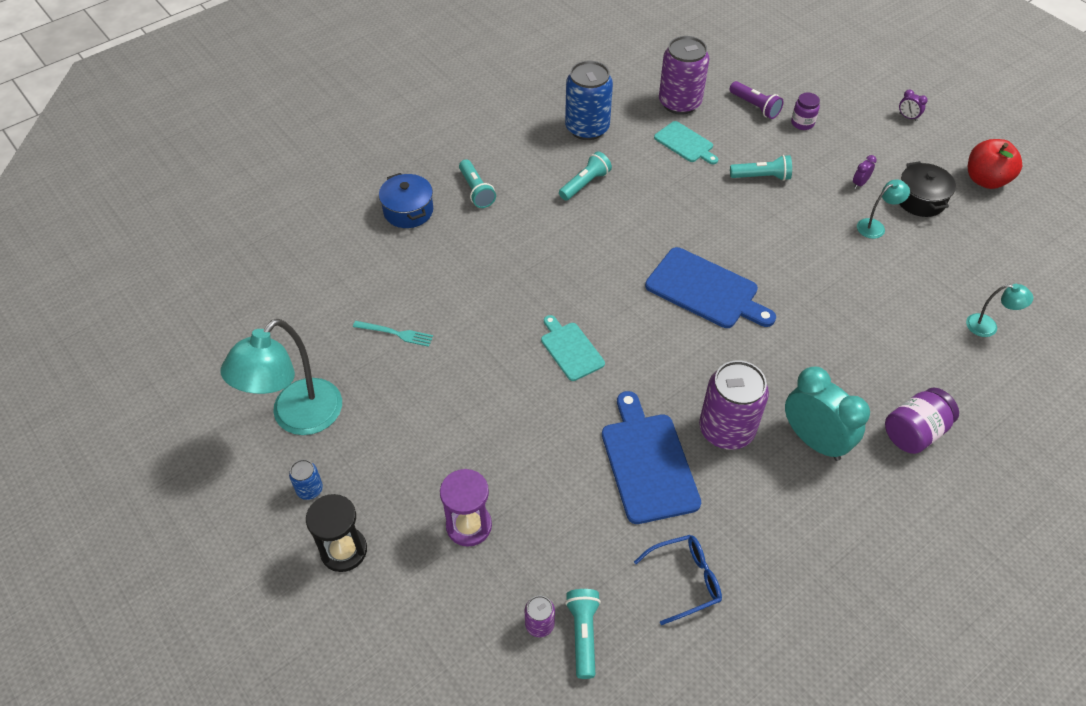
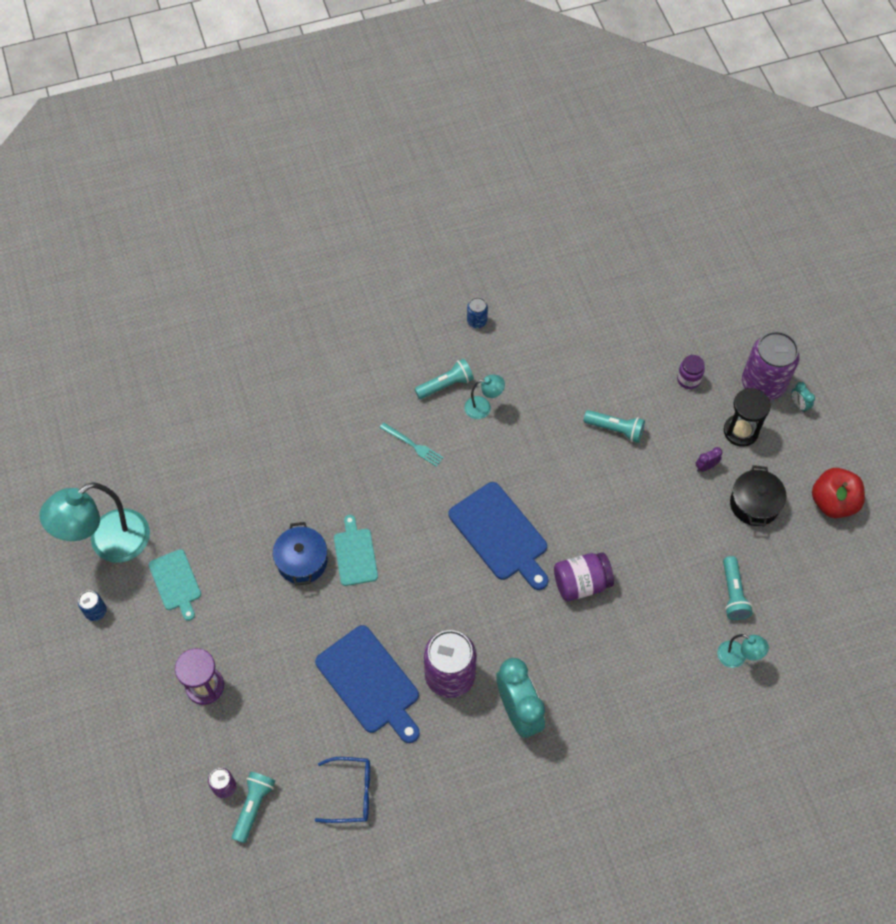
camera: 20 degrees right, 10 degrees up
black hourglass [306,494,367,572] -> black hourglass moved to [724,388,771,447]
turquoise fork [353,321,433,347] -> turquoise fork moved to [380,422,444,467]
blue pot [379,173,433,228] -> blue pot moved to [273,522,328,585]
turquoise flashlight [459,159,496,208] -> turquoise flashlight moved to [723,556,753,620]
blue can [565,61,613,140] -> blue can [467,297,488,328], size x0.46
blue cutting board [602,391,701,524] -> blue cutting board turned 135 degrees clockwise [315,625,420,743]
turquoise cutting board [654,121,718,164] -> turquoise cutting board moved to [149,549,201,621]
purple can [659,36,709,115] -> purple can moved to [742,331,800,400]
purple flashlight [729,81,784,119] -> none
turquoise lamp [857,179,910,239] -> turquoise lamp moved to [464,374,505,419]
purple jar [885,388,959,454] -> purple jar moved to [554,552,614,601]
purple clock [899,90,928,121] -> turquoise clock [791,382,815,413]

